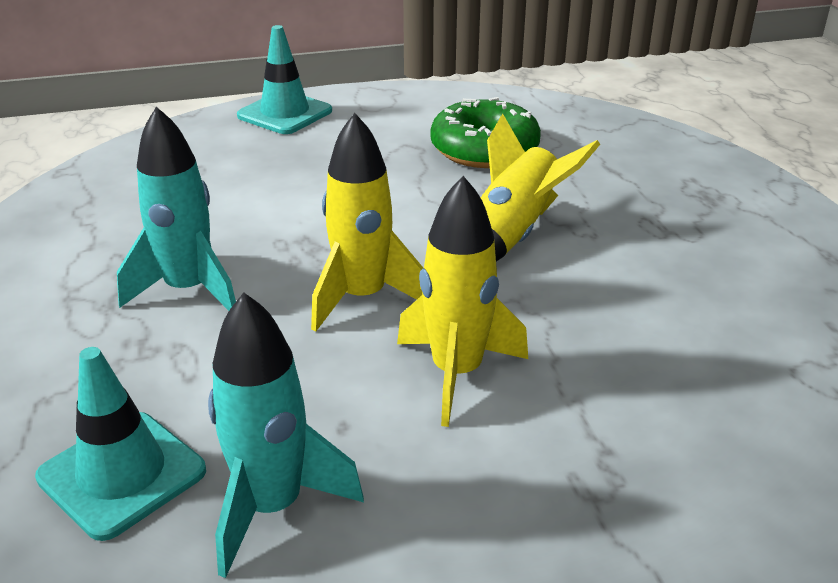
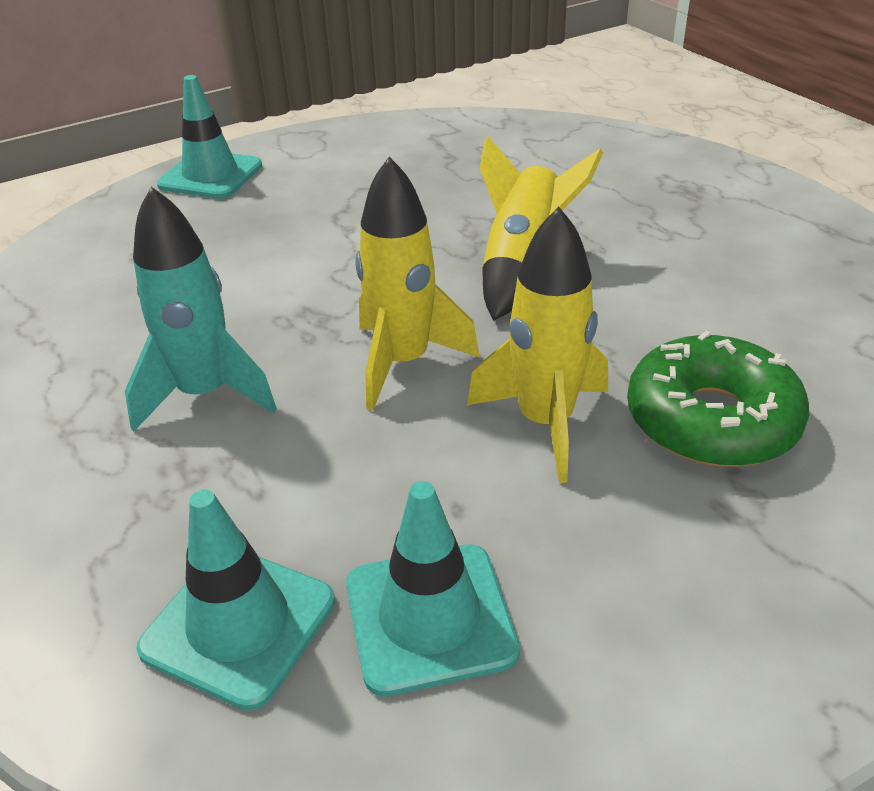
camera: 15 degrees left, 5 degrees up
turquoise rocket [208,292,364,578] -> turquoise traffic cone [346,481,520,697]
green donut [430,97,541,168] -> green donut moved to [627,331,809,467]

